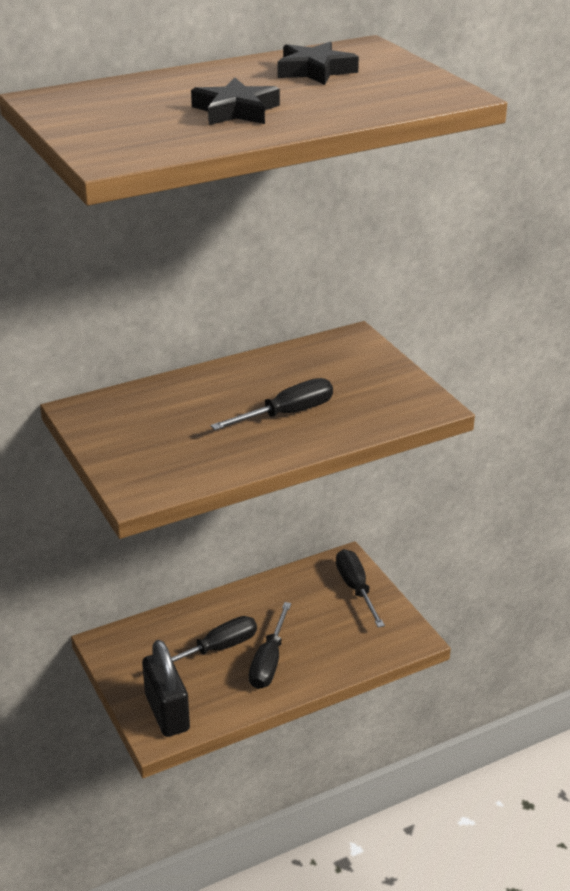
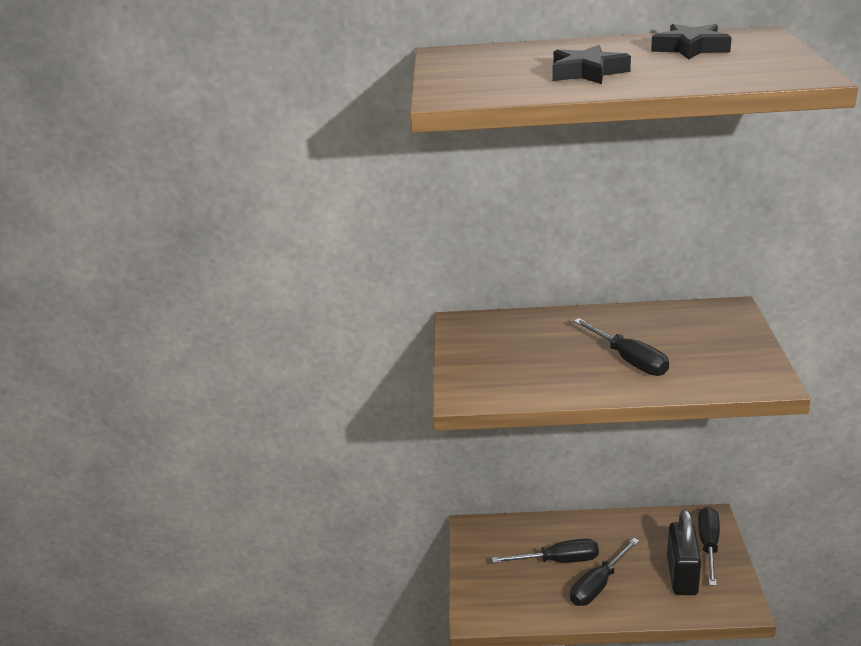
camera: 30 degrees right, 5 degrees down
black padlock [142,640,190,737] -> black padlock moved to [667,509,701,595]
black screwdriver [210,378,333,430] -> black screwdriver turned 60 degrees clockwise [573,318,669,376]

